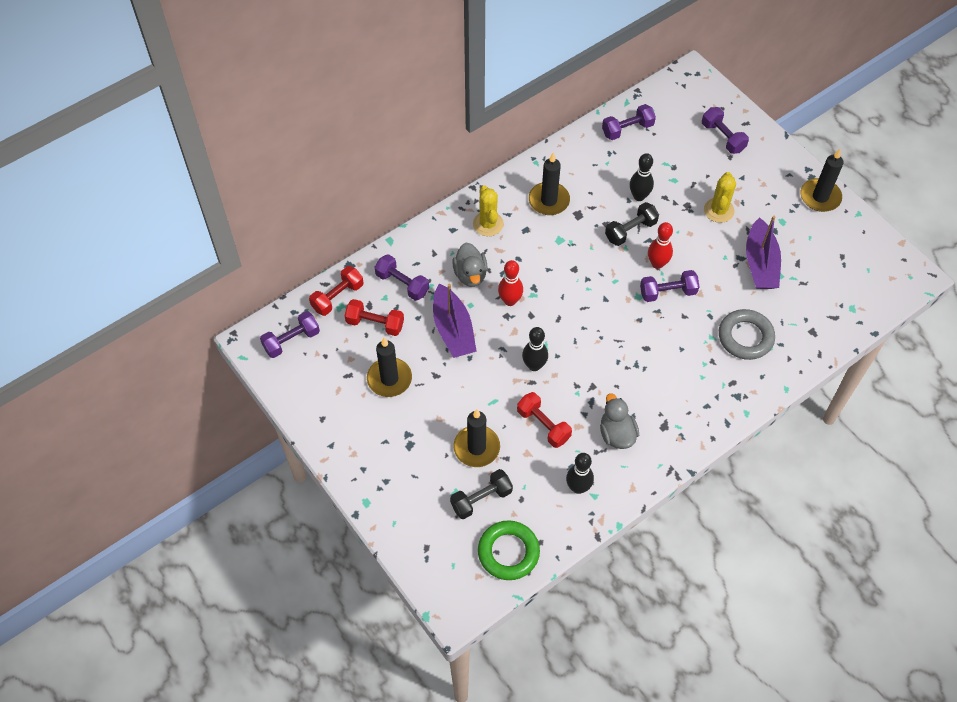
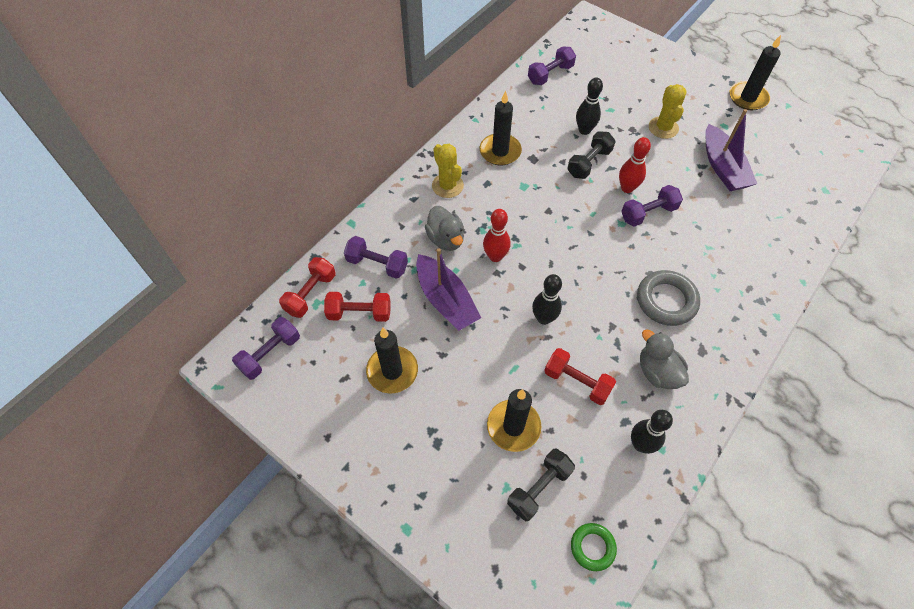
camera: 15 degrees left, 0 degrees up
green ring [478,520,540,580] -> green ring [571,523,617,571], size x0.60
purple dumbbell [702,107,749,154] -> none
grey ring [719,309,775,360] -> grey ring moved to [637,270,700,326]

